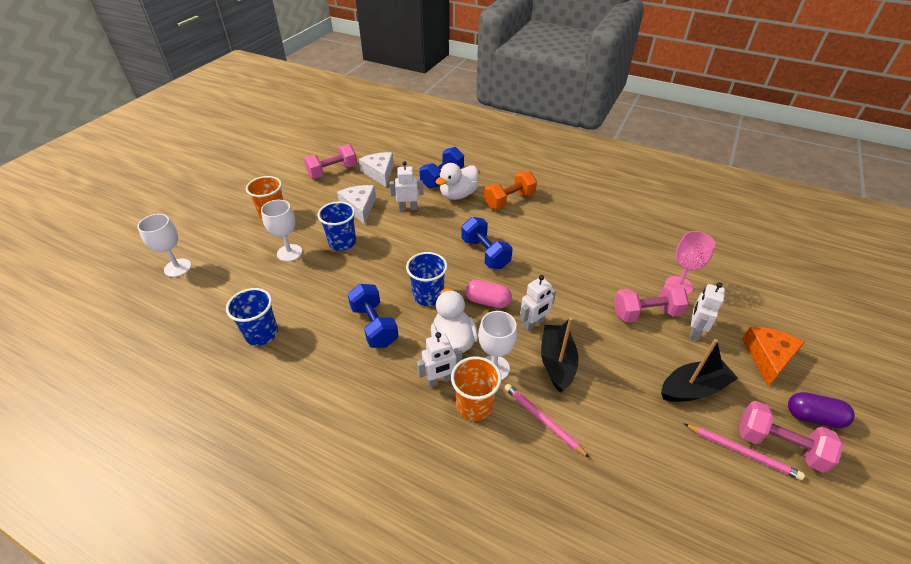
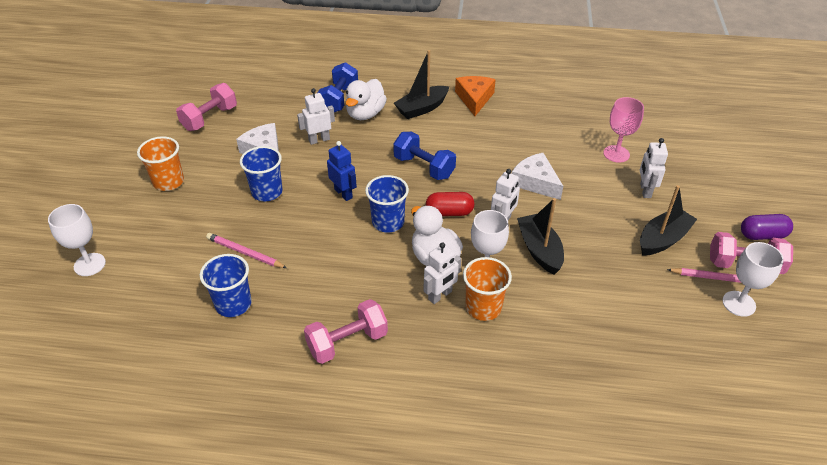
camera: 20 degrees left, 0 degrees up
white goblet [261,200,302,262] -> white goblet moved to [722,242,784,317]
blue dumbbell [347,284,399,348] -> none
white cheese [359,152,394,187] -> white cheese moved to [512,153,563,200]
pink capsule [465,280,512,308] -> red capsule [426,192,474,216]
orange dumbbell [484,171,537,210] -> black boat [394,50,449,119]
pink pencil [505,384,590,458] -> pink pencil moved to [206,233,287,268]
pink dumbbell [614,283,689,323] -> pink dumbbell moved to [304,299,388,364]
orange cheese [742,326,805,387] -> orange cheese moved to [455,76,496,116]
none -> blue robot [327,141,357,201]

